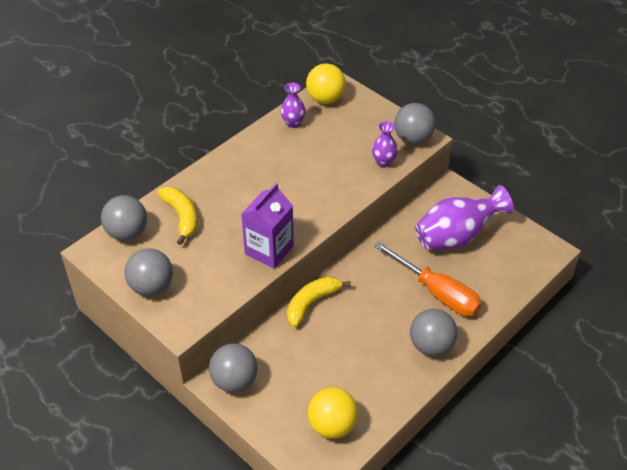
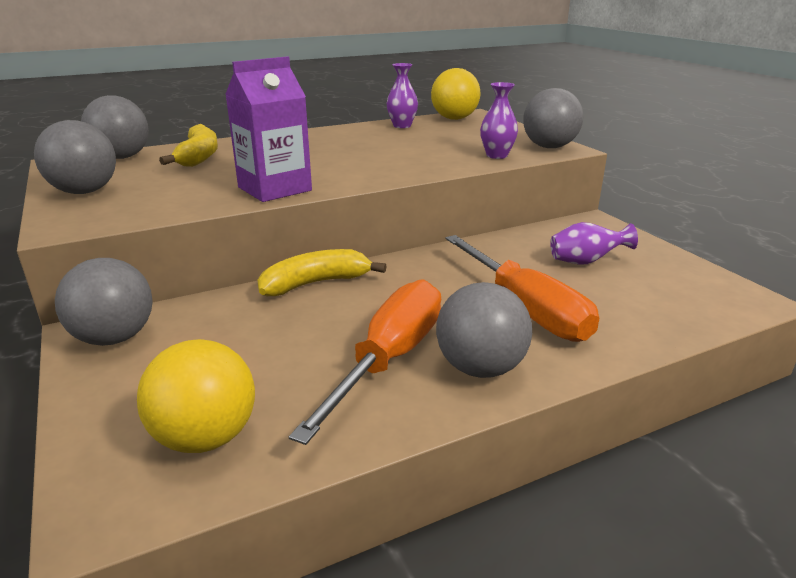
camera: 20 degrees right, 20 degrees down
purple vase [415,185,514,250] -> purple vase [550,222,638,265], size x0.52
none -> orange screwdriver [289,279,441,445]

